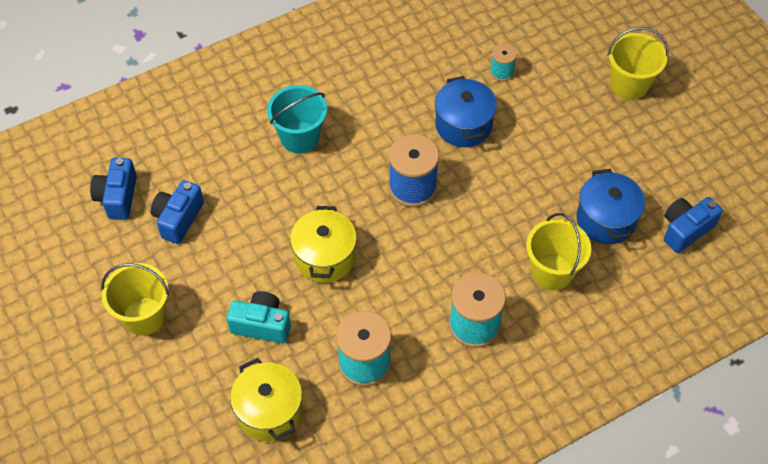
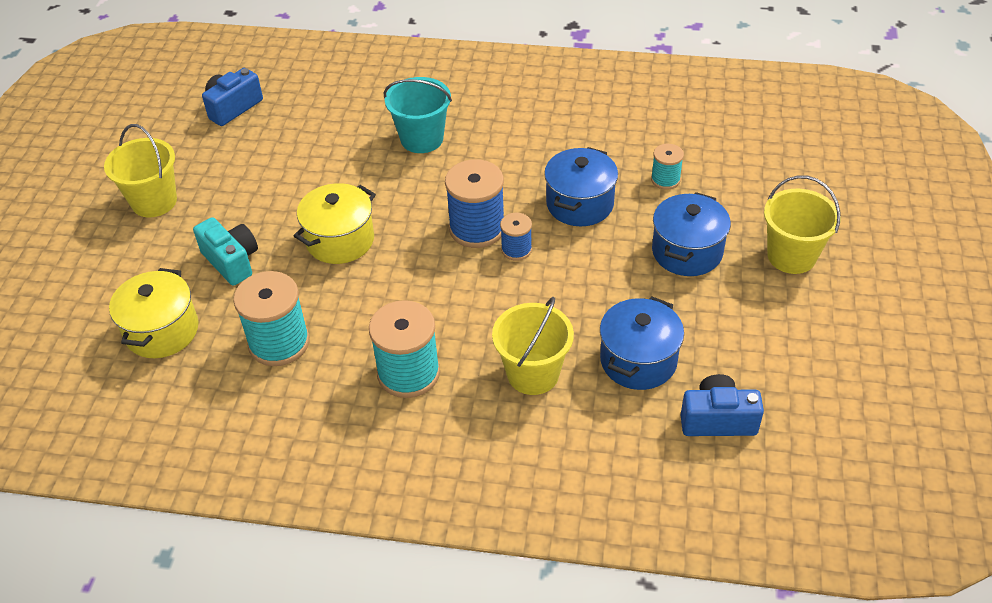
camera: 40 degrees right, 10 degrees down
blue camera [151,180,204,244] -> none
none -> blue spool [500,213,532,261]
none -> blue pot [652,192,731,276]

